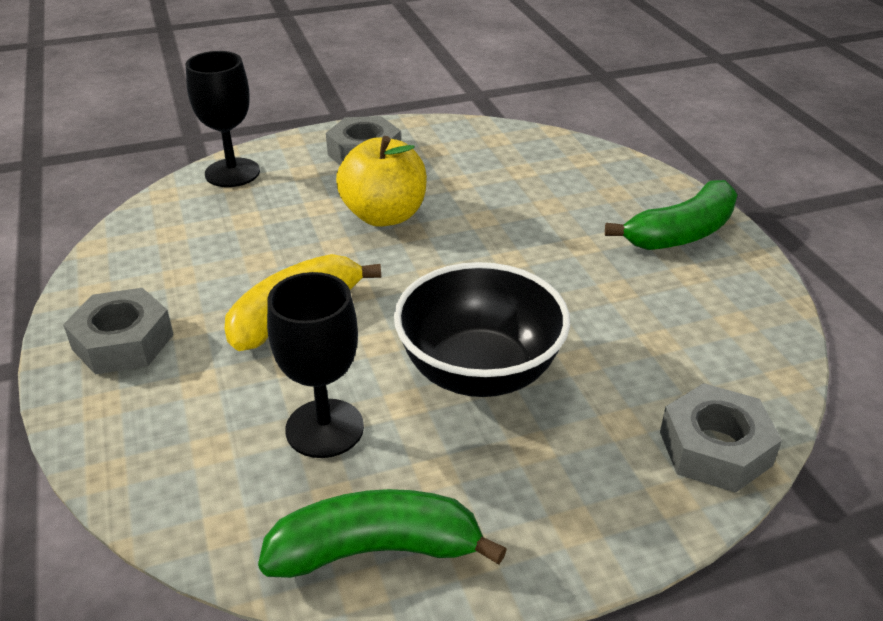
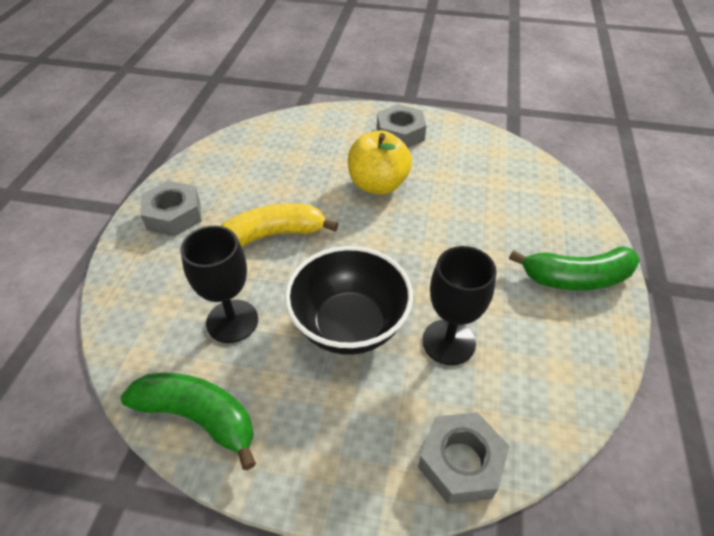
camera: 30 degrees right, 10 degrees up
black goblet [186,51,260,187] -> black goblet moved to [422,246,496,365]

